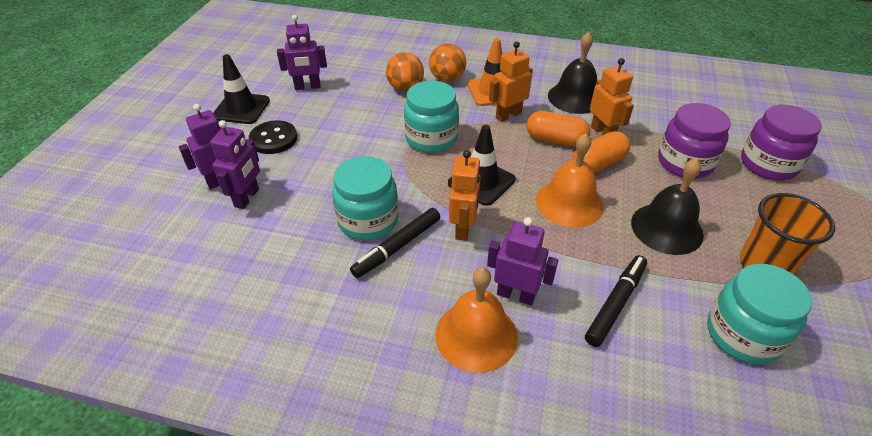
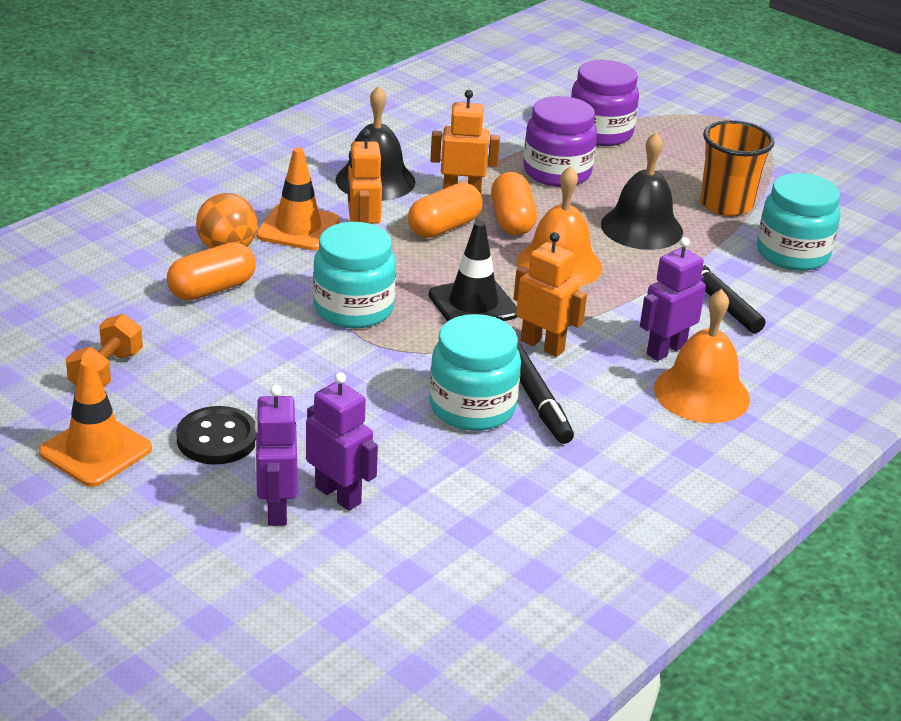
camera: 65 degrees left, 10 degrees down
black traffic cone [213,54,270,124] -> orange traffic cone [39,359,152,487]
purple robot [277,15,327,90] -> orange dumbbell [66,314,143,388]
orange ball [386,52,424,92] -> orange capsule [167,242,256,300]

